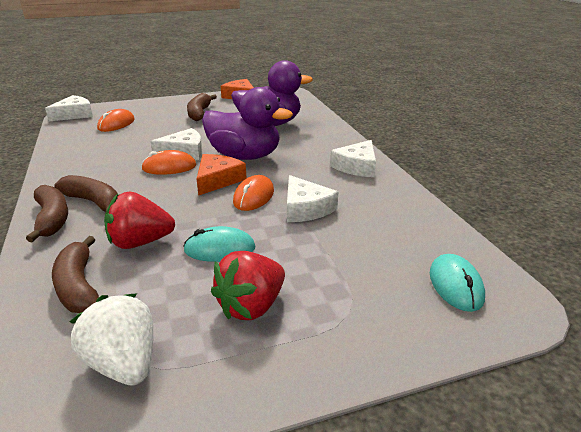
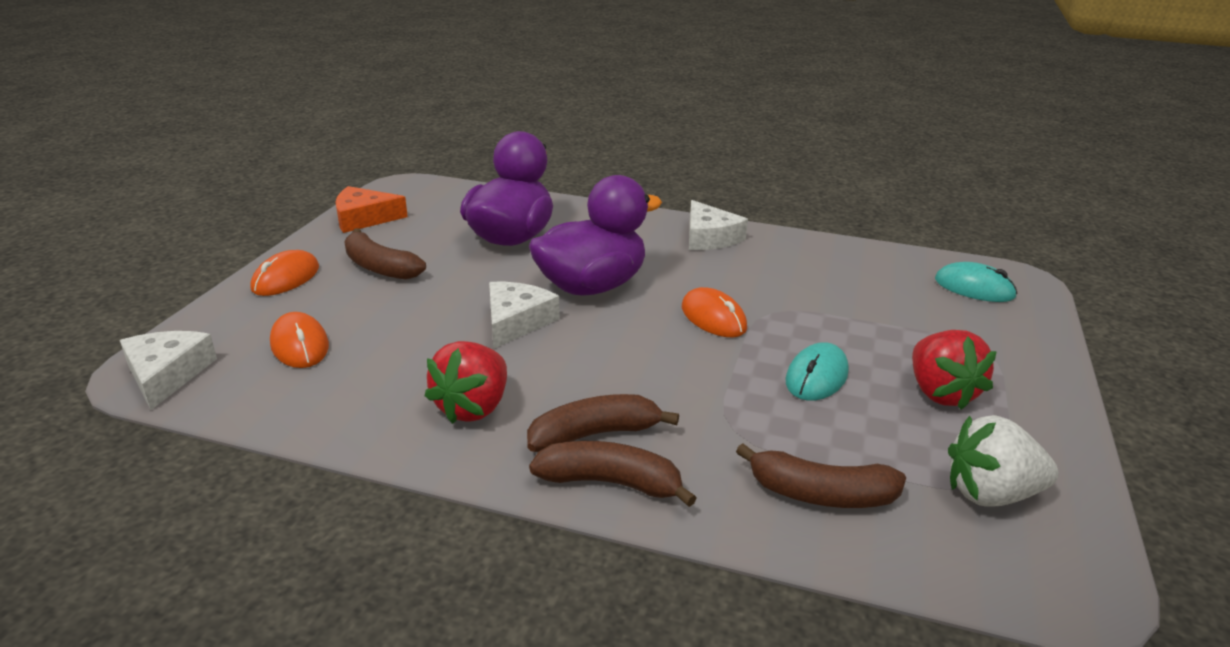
camera: 55 degrees left, 0 degrees up
red strawberry [104,192,175,249] -> red strawberry moved to [424,341,507,424]
orange mouse [141,150,196,175] -> orange mouse moved to [250,250,319,296]
orange cheese [197,154,247,196] -> none
white cheese [287,175,338,222] -> none

